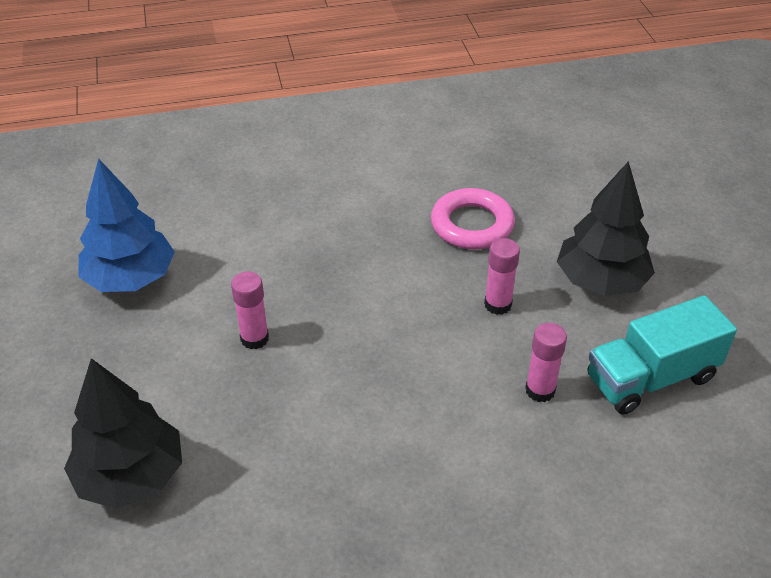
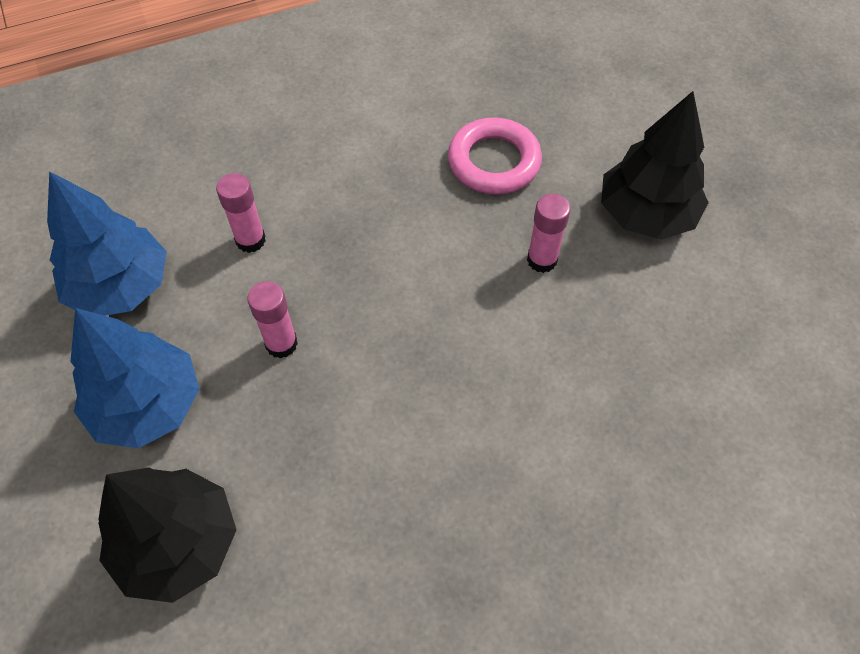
camera: 10 degrees left, 15 degrees up
pink glue stick [525,323,567,402] -> pink glue stick moved to [216,173,266,253]
turquoise truck [587,295,737,415] -> none
none -> blue tree [70,308,199,448]

